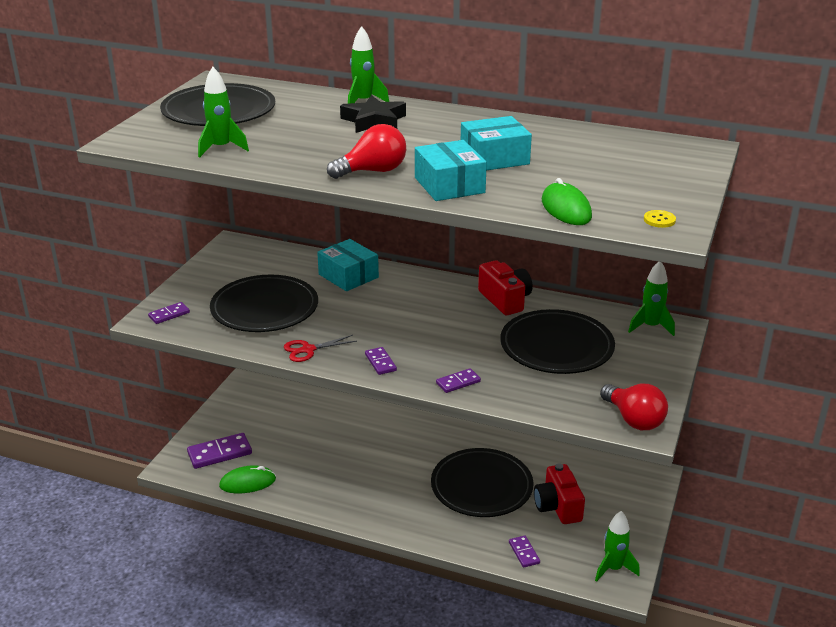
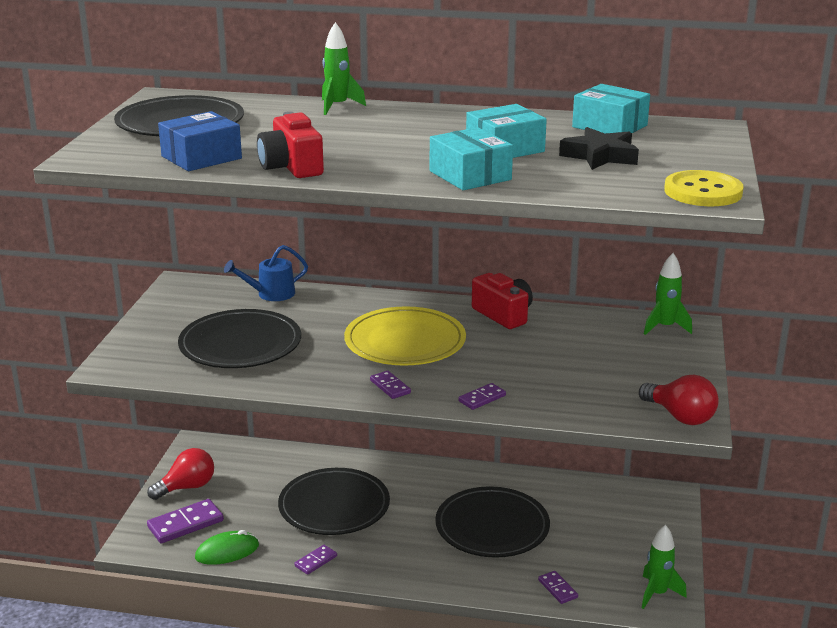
camera: 10 degrees left, 5 degrees down
purple domino [148,302,190,324] -> purple domino moved to [294,545,337,575]
green rocket [198,67,249,157] -> blue box [158,111,242,171]
red scissors [284,335,357,362] -> none
turquoise box [317,239,379,291] -> turquoise box moved to [572,84,650,133]
red light bulb [327,124,406,179] -> red light bulb moved to [147,448,214,500]
black star [340,95,406,133] -> black star moved to [559,127,639,170]
black plate [500,309,615,374] -> black plate moved to [278,468,390,535]
red camera [534,463,585,524] -> red camera moved to [257,111,324,178]
green mouse [542,178,592,225] -> none
yellow button [644,210,676,228] -> yellow button [664,170,744,206], size x2.31
none -> blue watering can [224,245,308,301]
none -> yellow plate [344,306,466,366]

